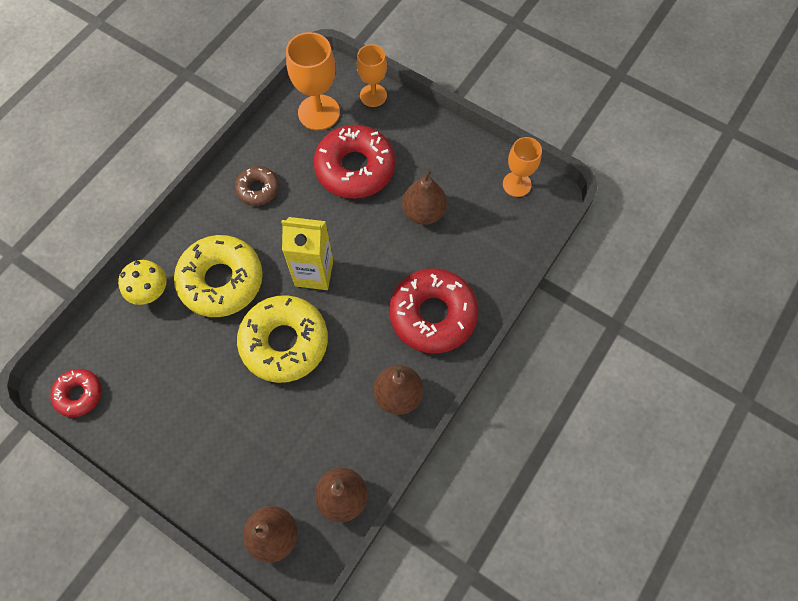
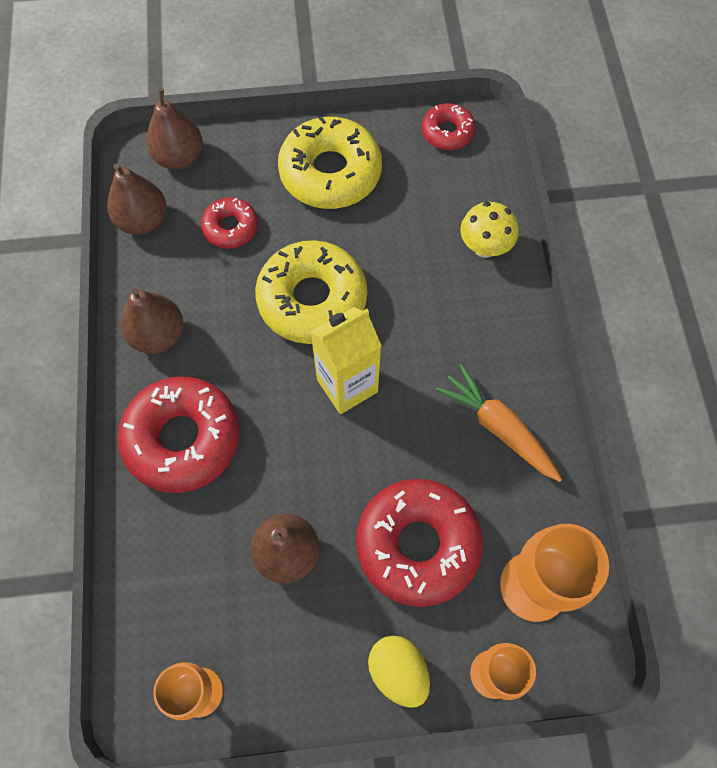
camera: 140 degrees right, 0 degrees up
yellow donut [174,235,263,317] -> yellow donut moved to [278,116,382,209]
brown donut [235,166,279,206] -> orange carrot [436,364,562,482]
none -> red donut [201,197,258,249]
none -> yellow egg [368,636,430,708]

